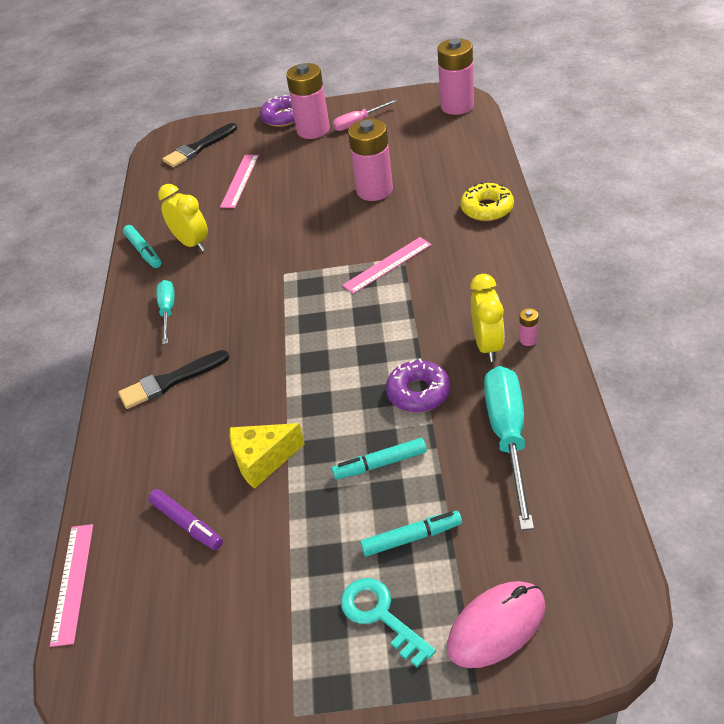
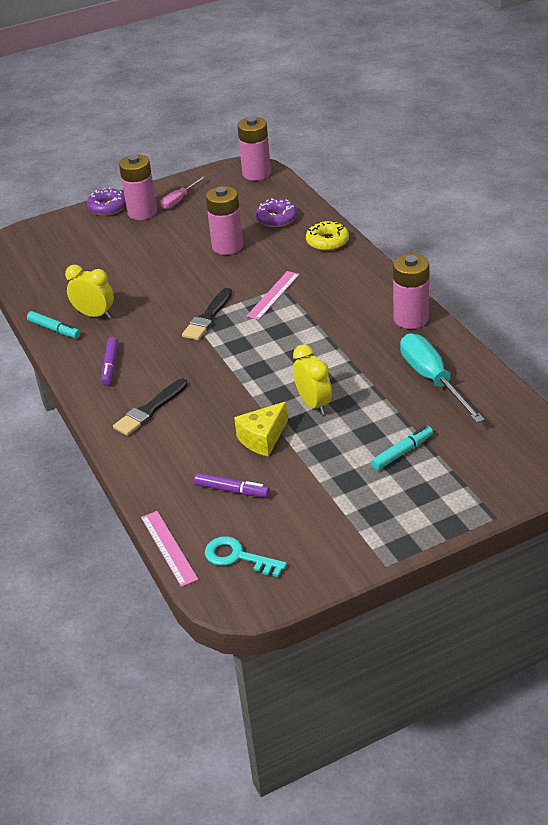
camera: 25 degrees left, 5 degrees down
turquoise screwdriver [156,280,174,344] -> purple marker [101,337,118,386]
black brush [162,123,237,167] -> black brush moved to [182,288,232,340]
pink ruler [220,155,259,208] -> none
turquoise marker [332,438,427,479] -> none
turquoise key [341,578,436,668] -> turquoise key moved to [205,536,287,577]
purple donut [386,359,450,412] -> purple donut moved to [256,198,297,227]
pink mouse [447,581,546,668] -> none
yellow clock [470,274,505,362] -> yellow clock moved to [293,344,332,415]
pink battery [519,308,539,346] -> pink battery [393,254,429,329], size x2.48

